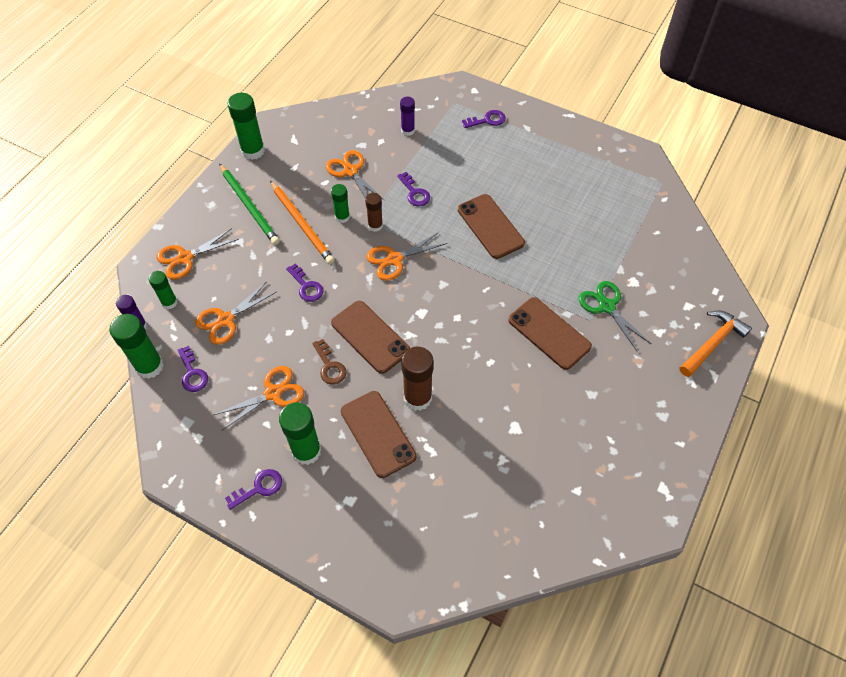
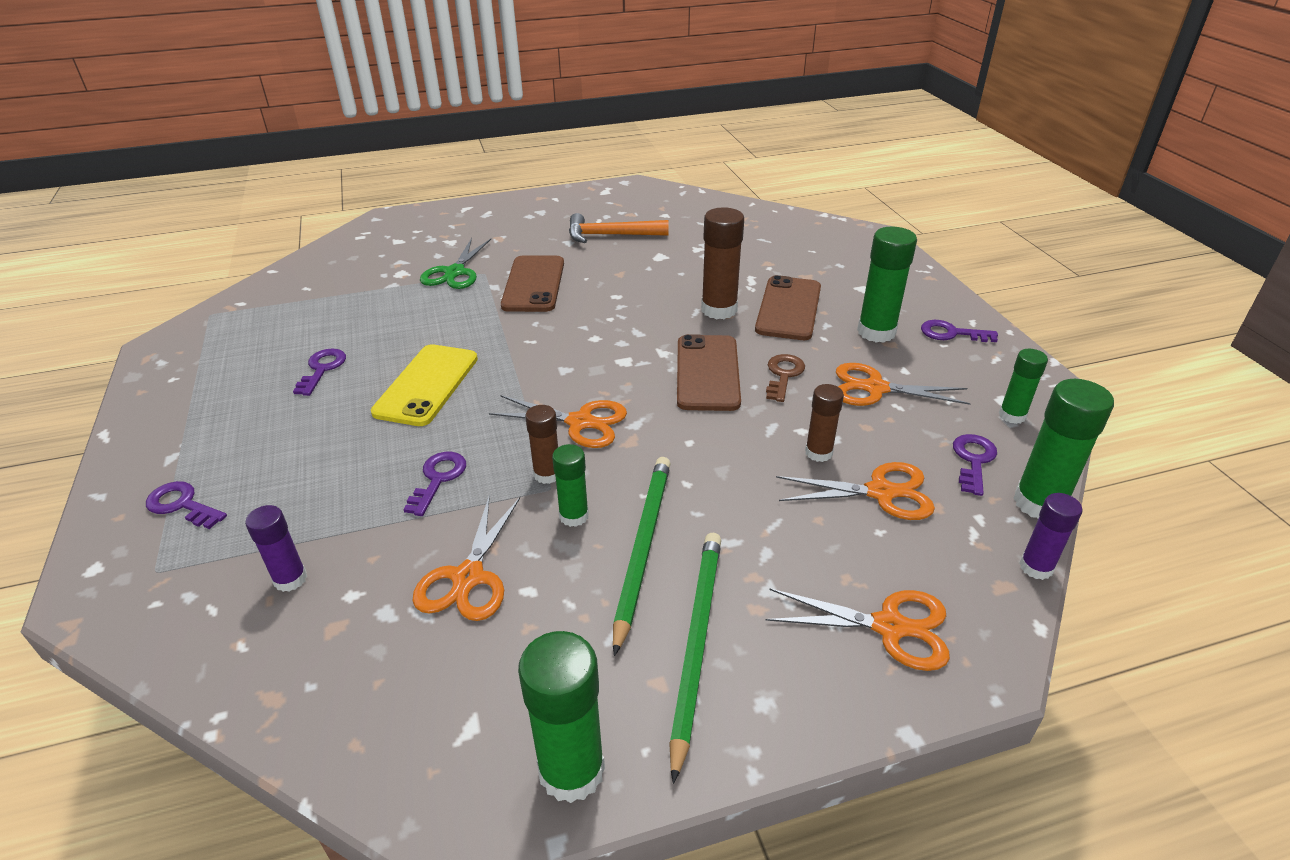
camera: 135 degrees left, 20 degrees down
green glue stick [148,271,178,309] -> green glue stick moved to [999,349,1048,424]
orange pencil [270,180,335,264] -> green pencil [613,457,671,656]
purple key [286,263,324,302] -> purple key moved to [293,349,346,396]
brown phone [458,194,525,259] -> yellow phone [371,344,478,426]
orange hammer [680,311,752,377] -> orange hammer moved to [569,213,669,243]
none -> brown glue stick [805,384,844,462]

